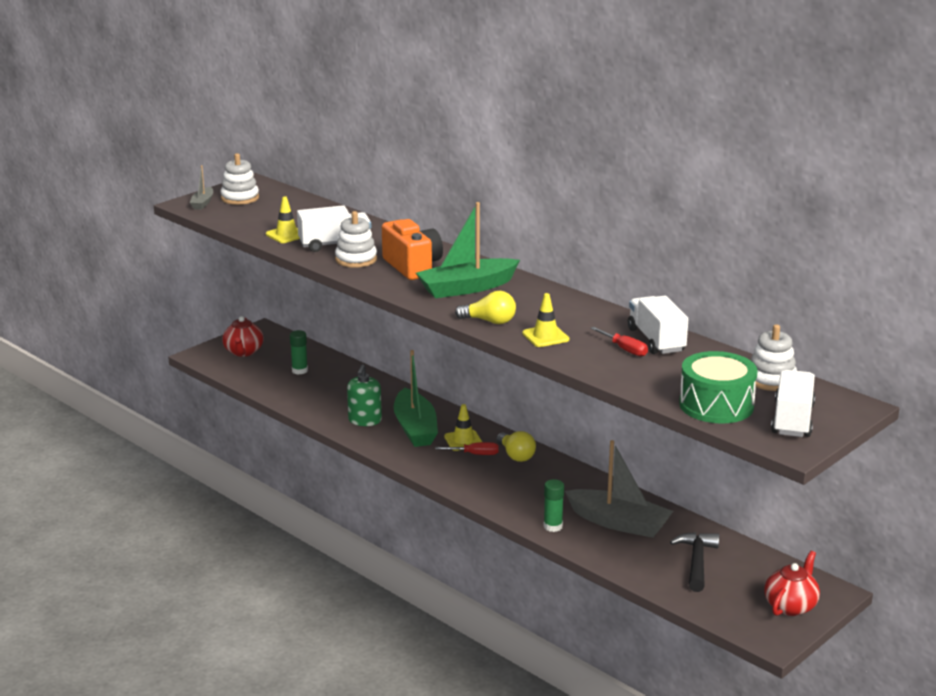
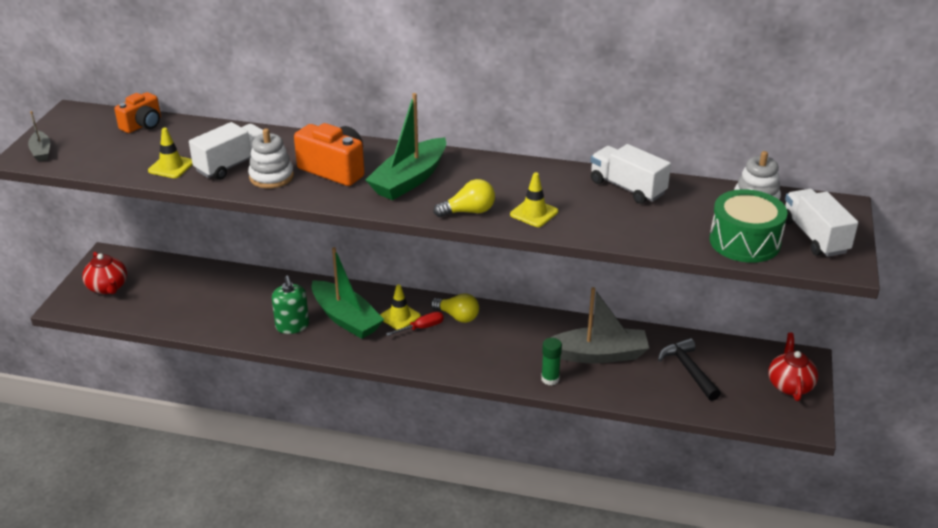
camera: 30 degrees left, 10 degrees up
white stacking toy [220,153,259,205] -> none
green glue stick [290,330,308,375] -> none
red screwdriver [590,327,648,357] -> none
none -> orange camera [114,92,161,133]

